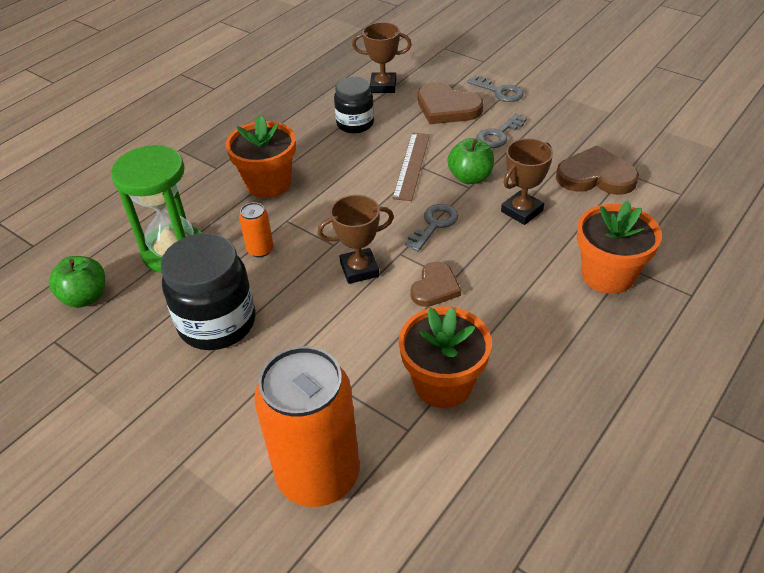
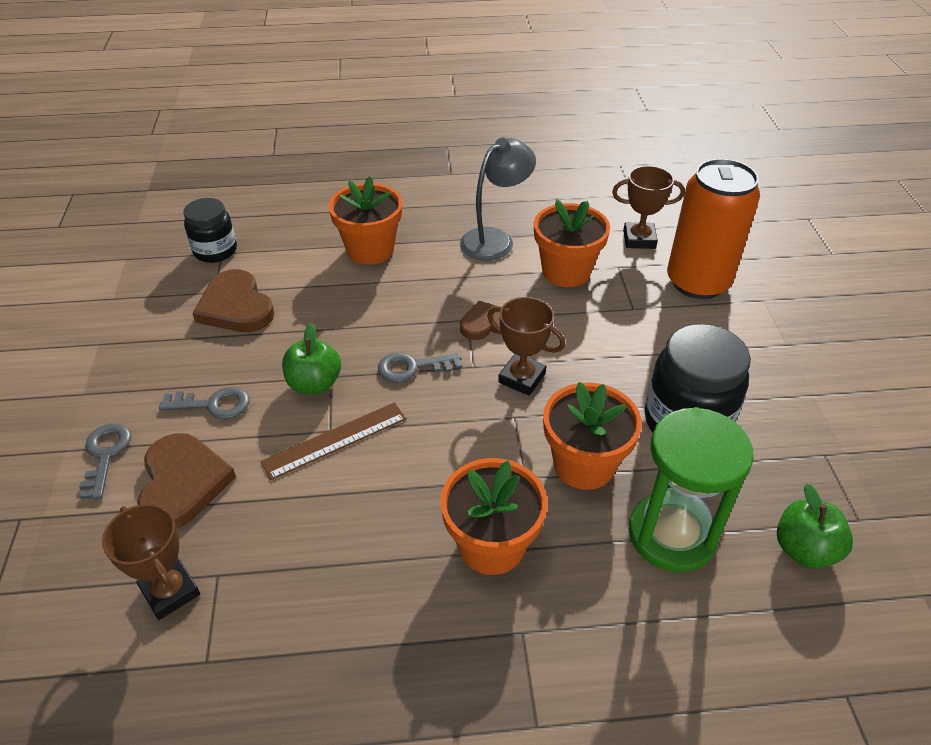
camera: 135 degrees left, 0 degrees up
orange can [239,202,274,257] -> orange flower pot [543,382,642,490]
black jar [334,77,374,133] -> black jar moved to [183,198,237,263]
brown trophy [501,138,553,225] -> brown trophy moved to [612,166,685,249]
none -> grey lamp [460,138,536,261]

